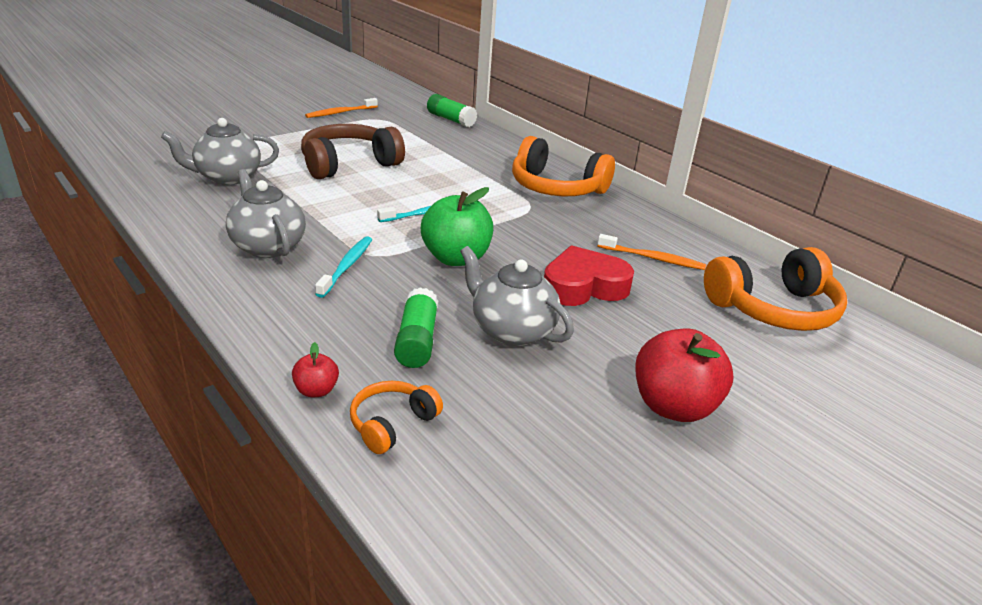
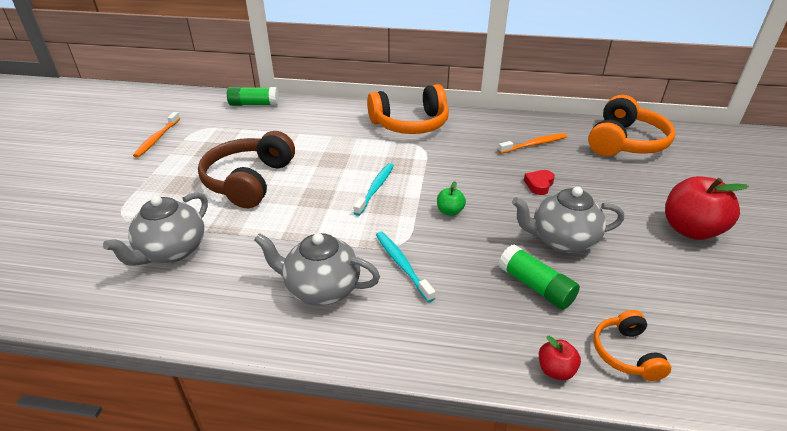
camera: 40 degrees left, 5 degrees up
green apple [421,187,493,266] -> green apple [437,181,466,216], size x0.47
red heart [544,245,634,306] -> red heart [524,170,555,195], size x0.49

